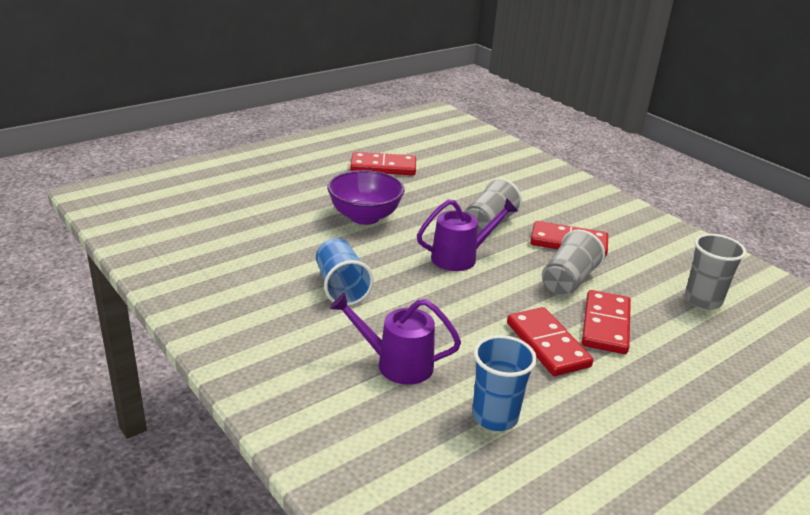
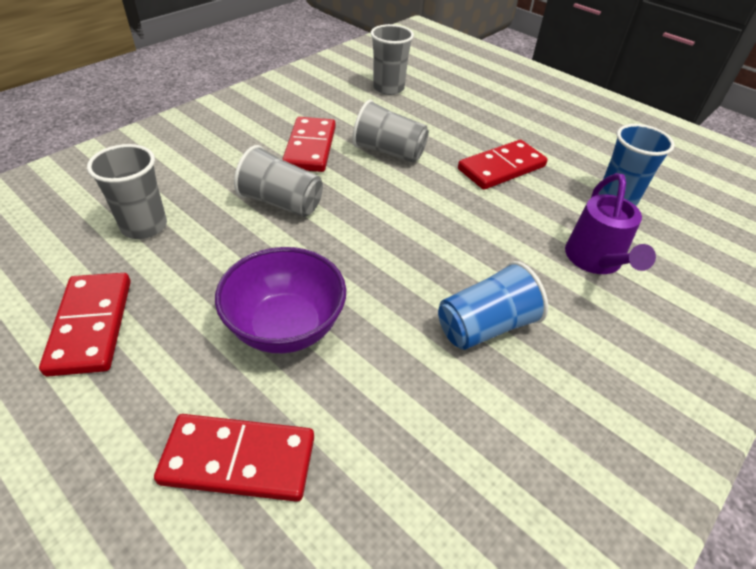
camera: 100 degrees left, 15 degrees up
purple watering can [417,198,518,271] -> none
red domino [582,290,631,354] -> red domino moved to [154,414,314,502]
none -> grey cup [87,144,167,239]

